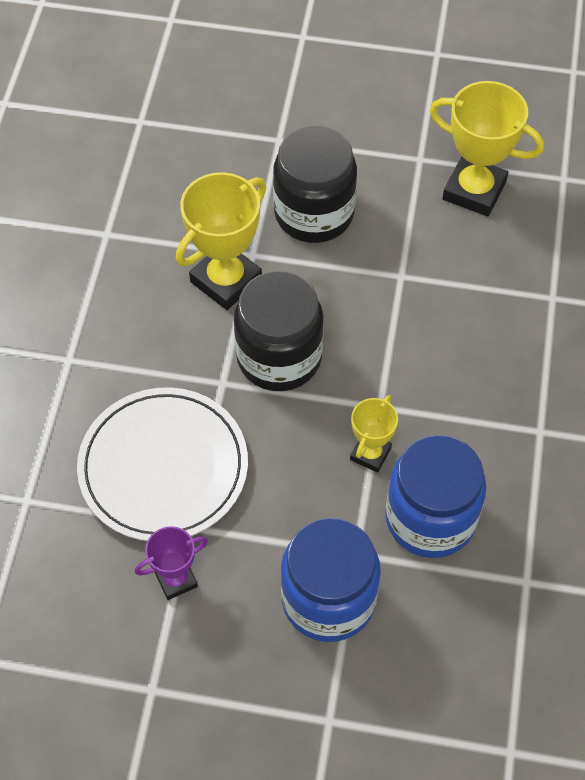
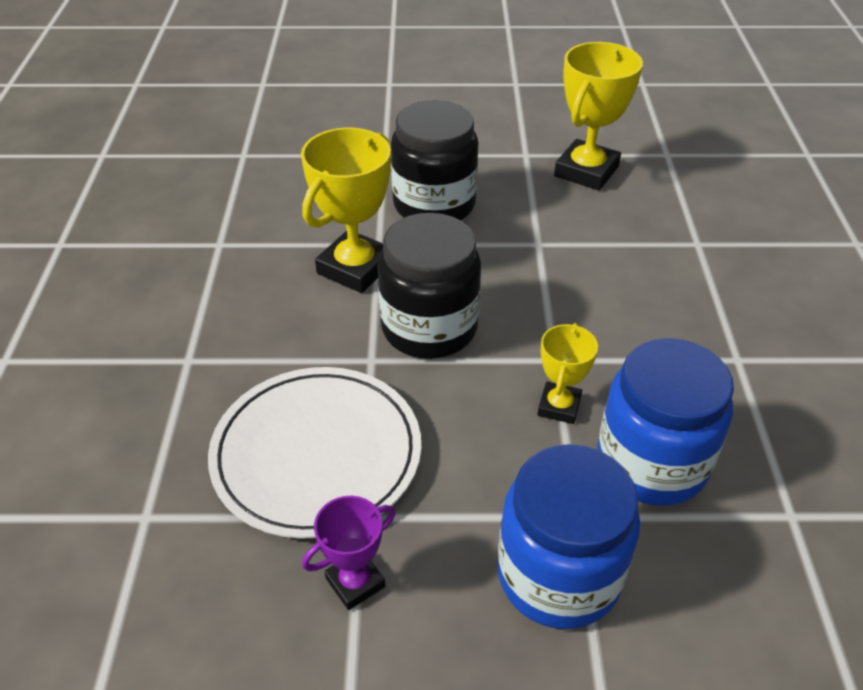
camera: 10 degrees left, 15 degrees down
yellow trophy [430,81,544,217] -> yellow trophy turned 75 degrees counterclockwise [554,42,643,191]

